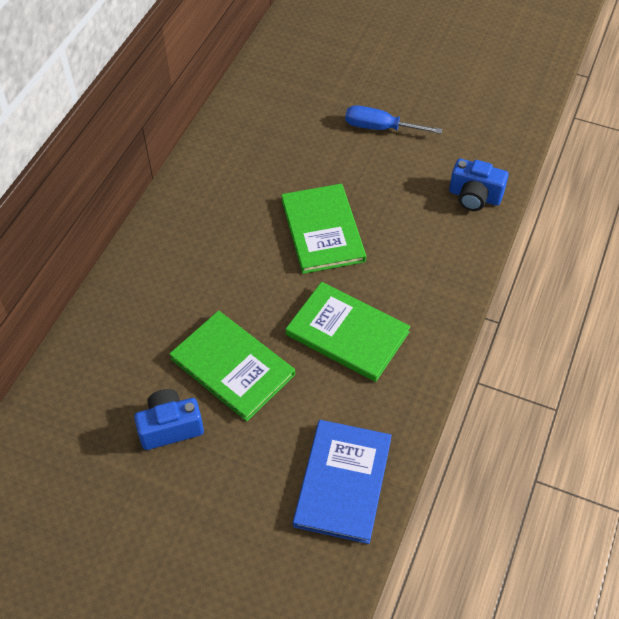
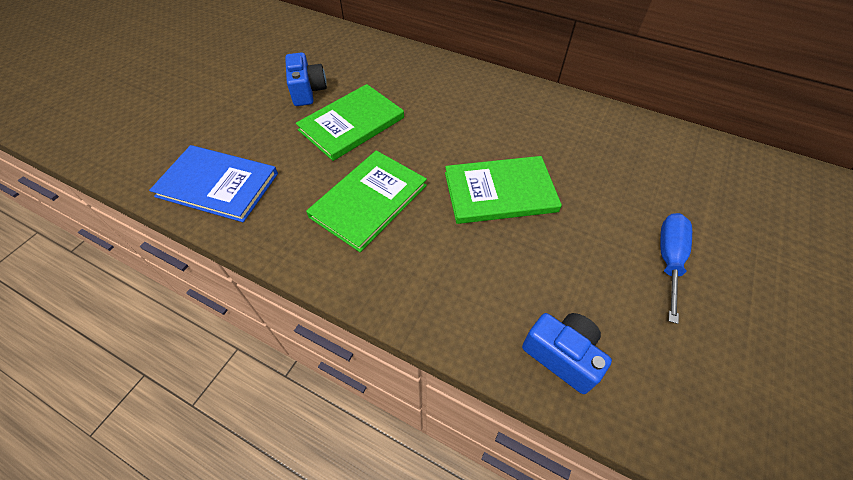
camera: 95 degrees right, 0 degrees up
blue camera [449,159,509,211] -> blue camera turned 105 degrees clockwise [522,313,612,394]

